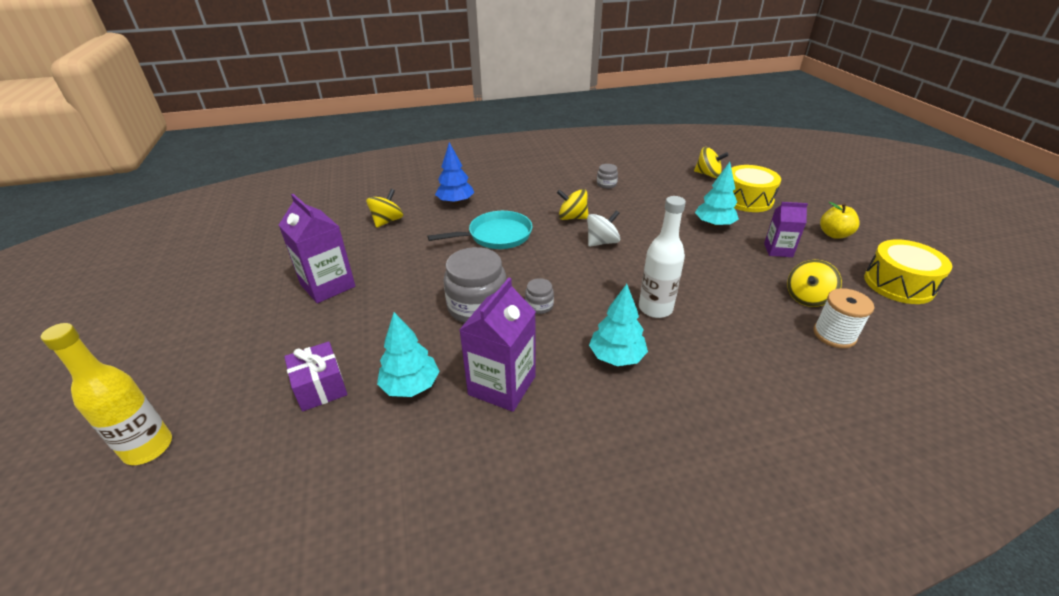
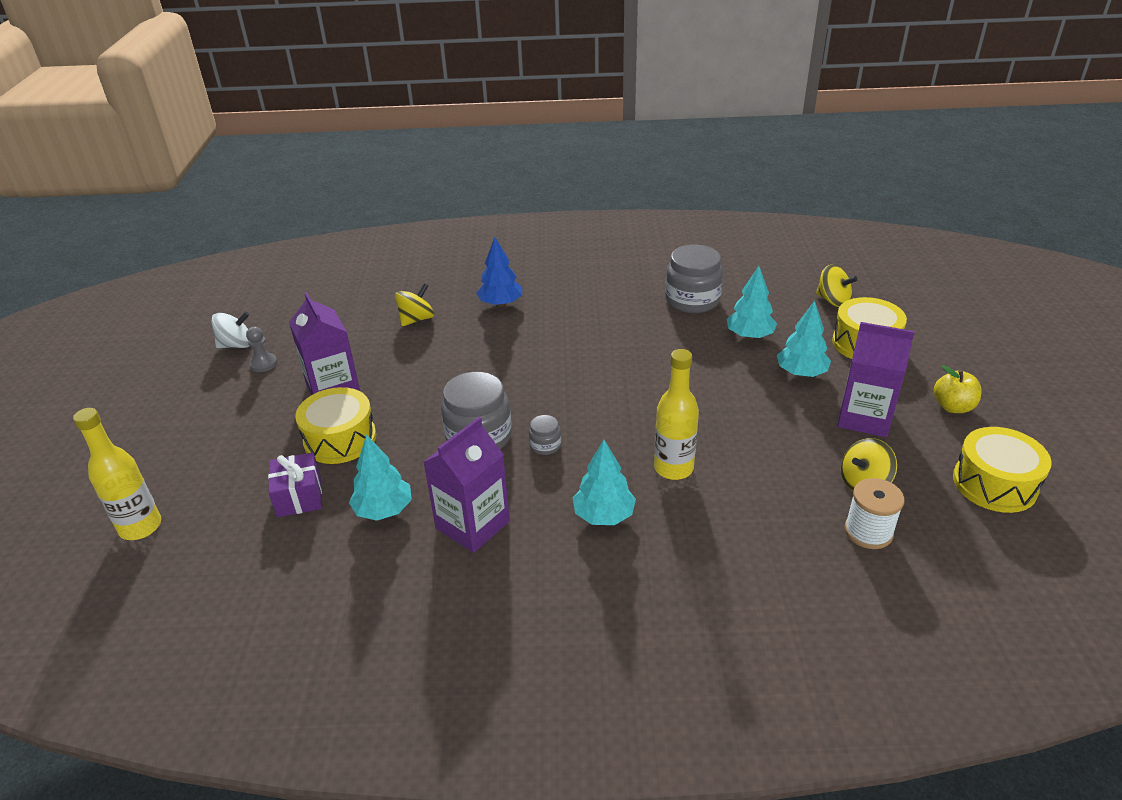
camera: 15 degrees right, 0 degrees up
turquoise pan [428,211,533,249] -> none
yellow spinning top [557,189,588,220] -> none
white spinning top [587,210,620,247] -> white spinning top moved to [211,312,249,348]
grey jar [597,164,618,189] -> grey jar [665,244,723,313], size x2.13
white bottle [639,196,686,318] -> yellow bottle [654,349,699,480]
purple carton [764,202,808,257] -> purple carton [838,322,915,437], size x1.63
none -> grey pawn [246,327,278,372]
none -> yellow drum [295,387,376,464]
none -> turquoise tree [727,266,777,339]

